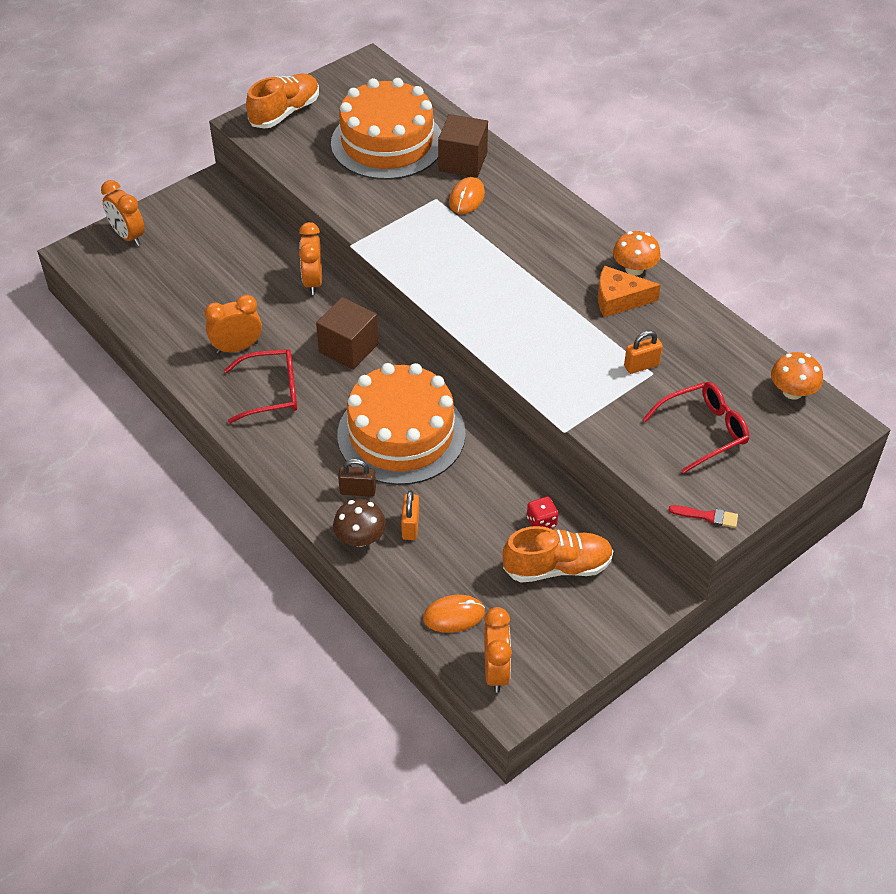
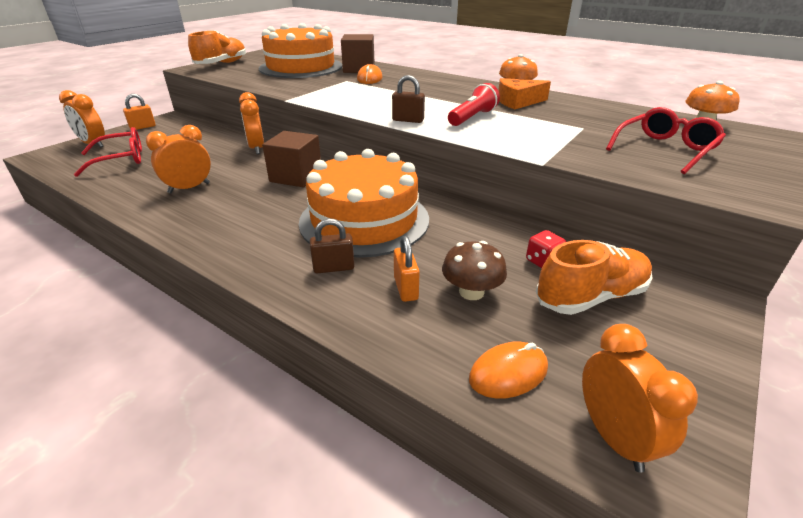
camera: 15 degrees left, 15 degrees down
red glasses [224,349,297,423] -> red glasses moved to [74,127,142,177]
brown mushroom [333,499,386,547] -> brown mushroom moved to [442,241,507,300]
orange padlock [624,330,663,374] -> orange padlock moved to [123,94,156,130]
red brush [668,505,738,528] -> none
none -> brown padlock [392,75,425,123]
none -> red flashlight [448,83,500,126]

